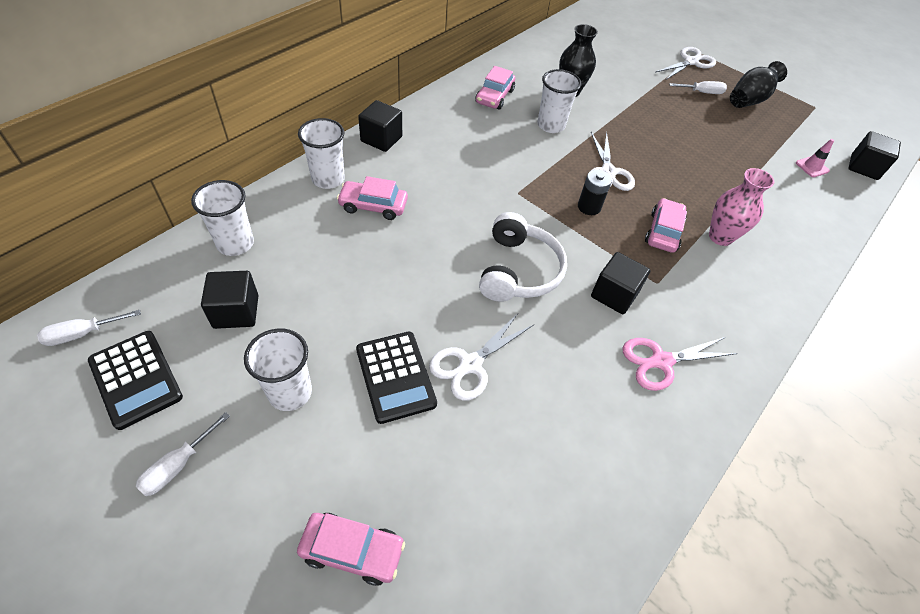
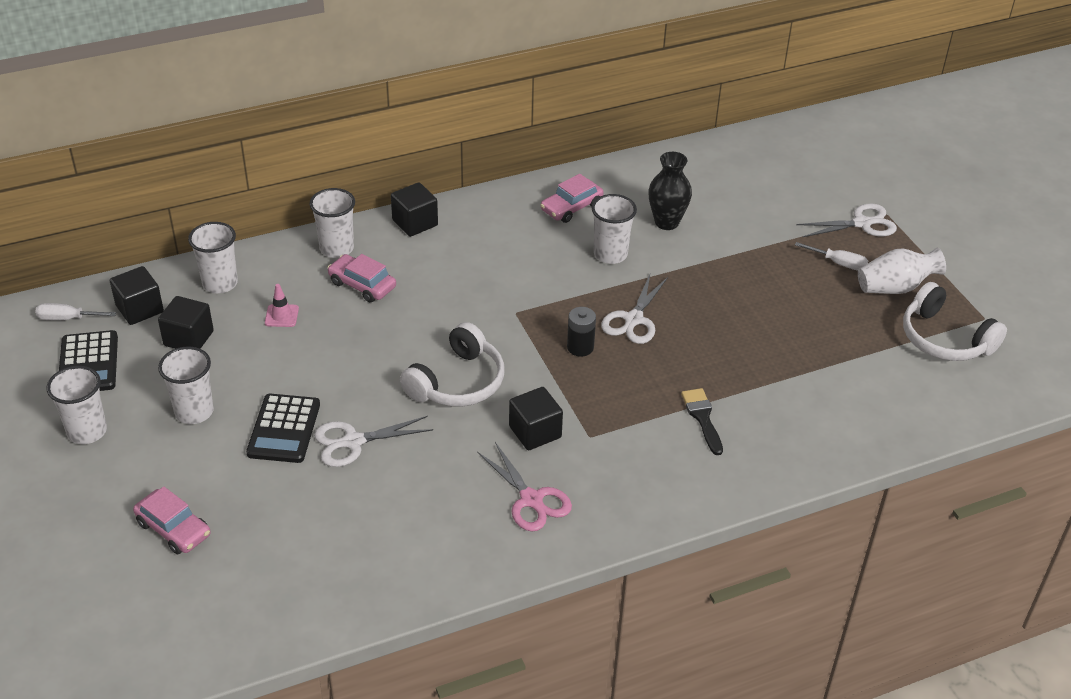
camera: 30 degrees right, 10 degrees down
white screwdriver [135,412,230,496] -> white cup [47,366,107,444]
pink scissors [623,337,738,391] -> pink scissors turned 135 degrees counterclockwise [477,442,572,532]
pink car [645,198,687,253] -> none
pink vase [709,168,774,246] -> black brush [681,388,723,455]
black vase [730,61,787,108] -> white vase [858,248,946,294]
pink traffic cone [796,139,834,177] -> pink traffic cone moved to [265,284,299,327]
black cube [848,131,901,180] -> black cube moved to [110,266,164,325]
none -> white headphones [903,282,1007,361]

